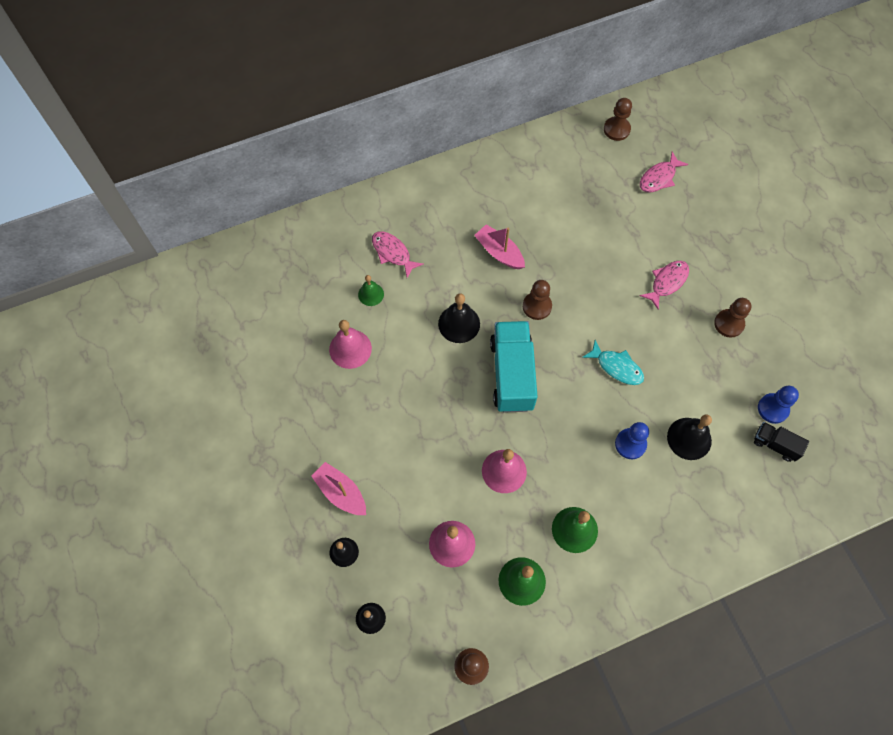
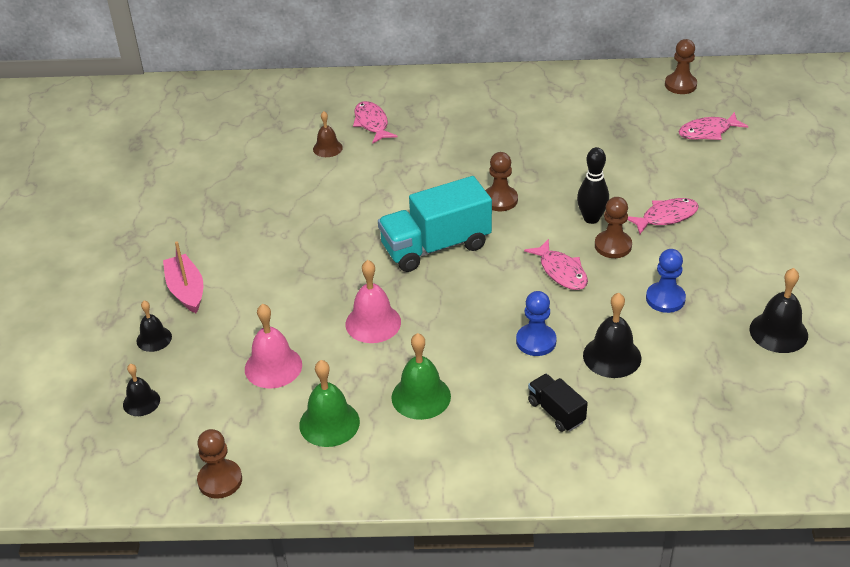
camera: 25 degrees right, 25 degrees down
pink bell [329,320,372,369] -> none
green bell [358,275,384,306] -> brown bell [313,111,343,157]
black bell [438,293,480,343] -> black bell moved to [749,268,808,353]
pink boat [474,224,525,269] -> none
turquoise truck [490,321,538,412] -> turquoise truck turned 135 degrees counterclockwise [378,176,492,272]
turquoise fish [582,340,644,385] -> pink fish [524,239,588,290]
brown pawn [714,298,751,338] -> brown pawn moved to [595,197,632,258]
black truck [754,422,809,462] -> black truck moved to [528,374,588,432]
blue pawn [758,386,799,424] -> blue pawn moved to [646,249,686,313]
none -> black bowling pin [577,147,609,224]

